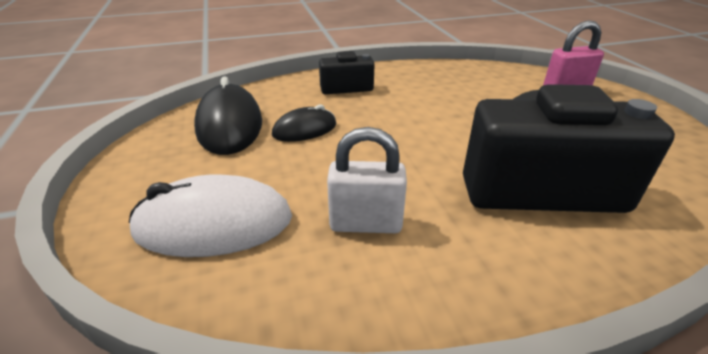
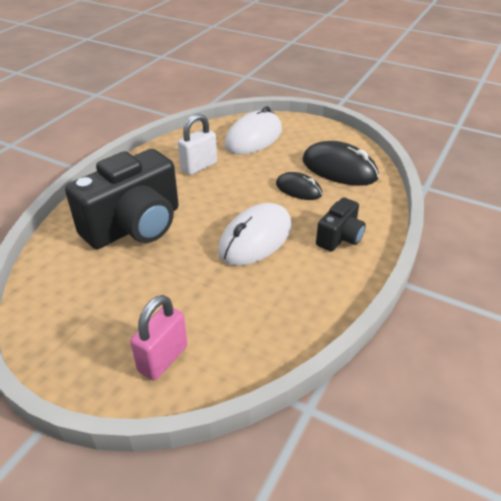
camera: 135 degrees right, 5 degrees up
black mouse [272,104,336,142] -> black mouse turned 75 degrees counterclockwise [276,172,322,200]
none -> white mouse [218,203,292,266]

